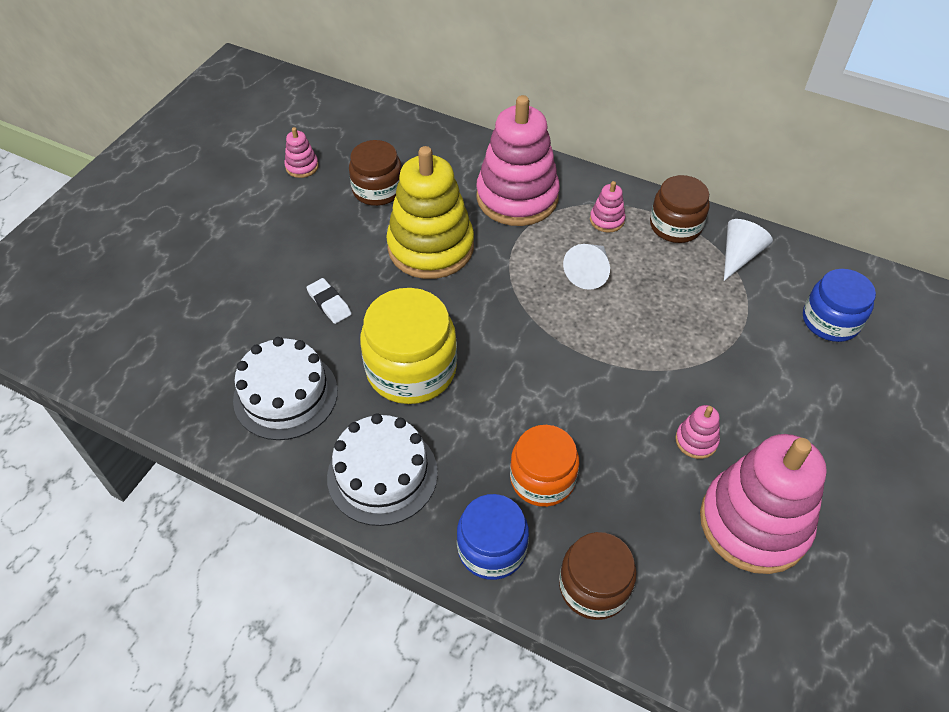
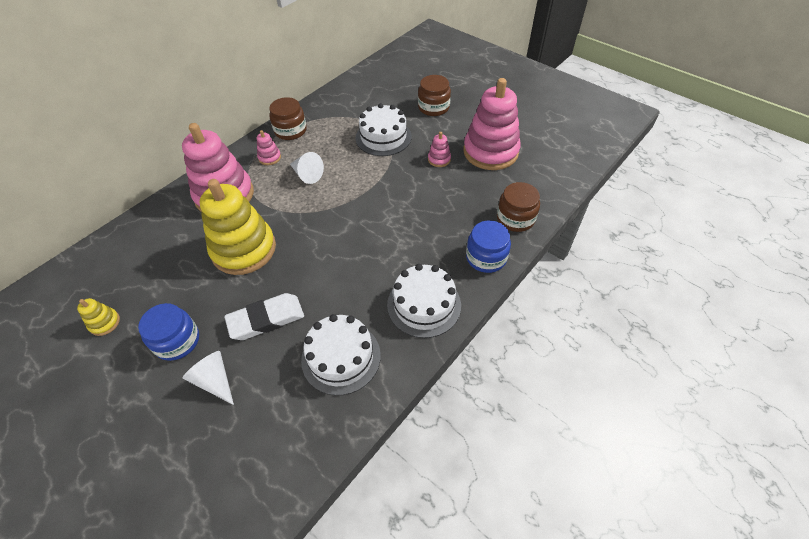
camera: 75 degrees left, 0 degrees up
pink stacking toy [284,127,319,178] -> yellow stacking toy [77,298,120,336]
white eraser [306,278,352,324] -> white eraser [224,293,304,340], size x1.76
brown jar [349,140,402,206] -> brown jar moved to [418,75,451,116]
yellow jar [360,288,457,404] -> none
orange jar [510,425,579,507] -> none
white cone [724,219,773,281] -> white cone moved to [183,351,234,405]
blue jar [803,269,876,342] -> blue jar moved to [138,303,199,361]
none -> white cake [355,103,412,156]

